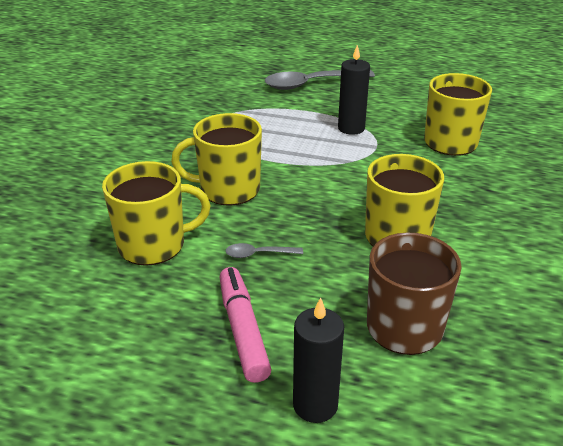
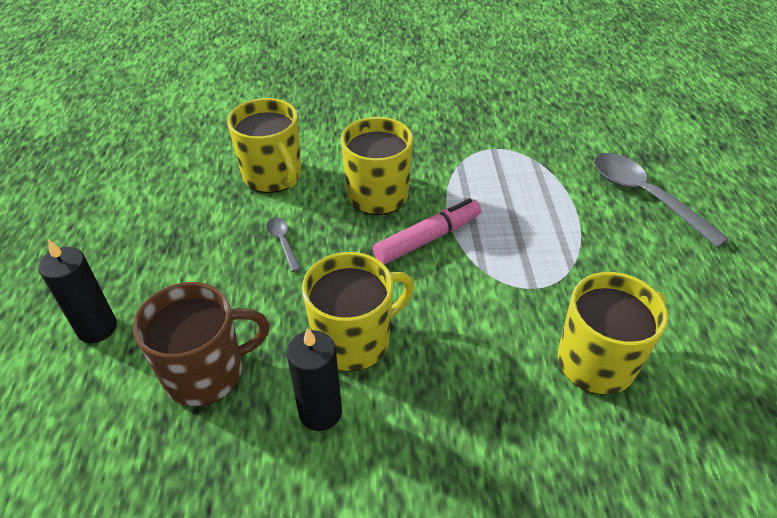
camera: 70 degrees right, 10 degrees up
pink marker [219,267,272,383] -> pink marker moved to [373,198,481,265]
black candle [338,45,370,135] -> black candle moved to [287,328,342,431]

